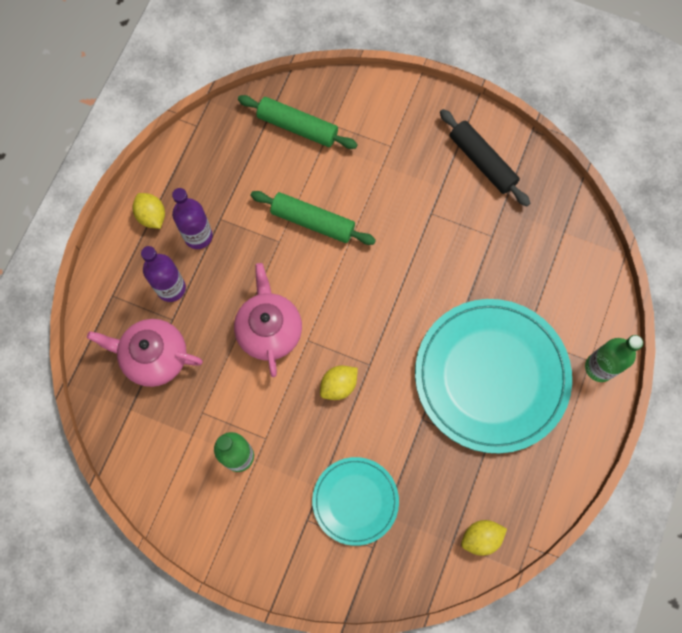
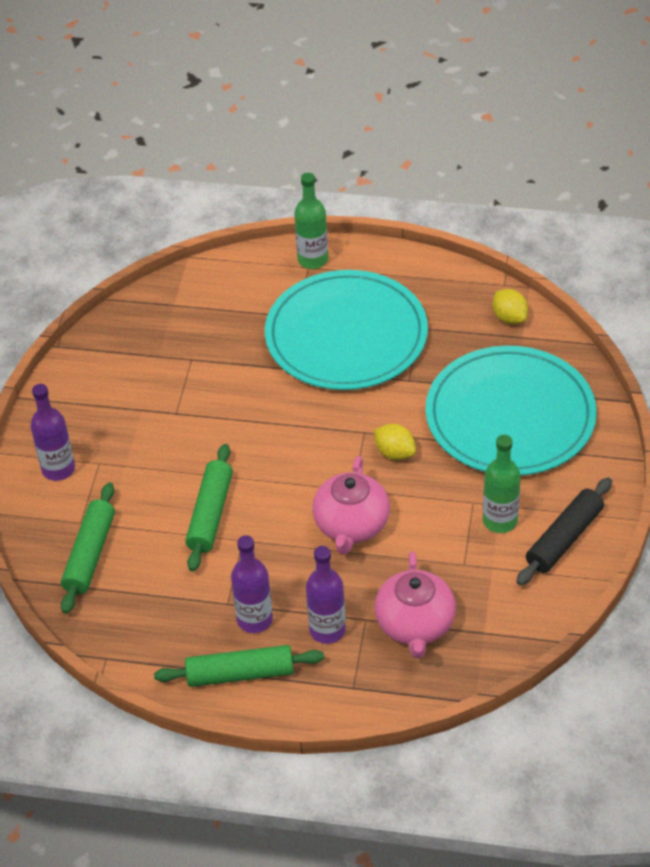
camera: 100 degrees left, 25 degrees down
yellow lemon [133,193,165,229] -> green rolling pin [154,645,324,687]
pink teapot [234,263,302,377] -> pink teapot turned 60 degrees counterclockwise [312,456,390,554]
turquoise plate [312,457,399,546] -> turquoise plate [426,346,597,475], size x1.87
black rolling pin [440,109,530,207] -> black rolling pin moved to [516,477,612,586]
none -> purple bottle [31,384,75,481]

